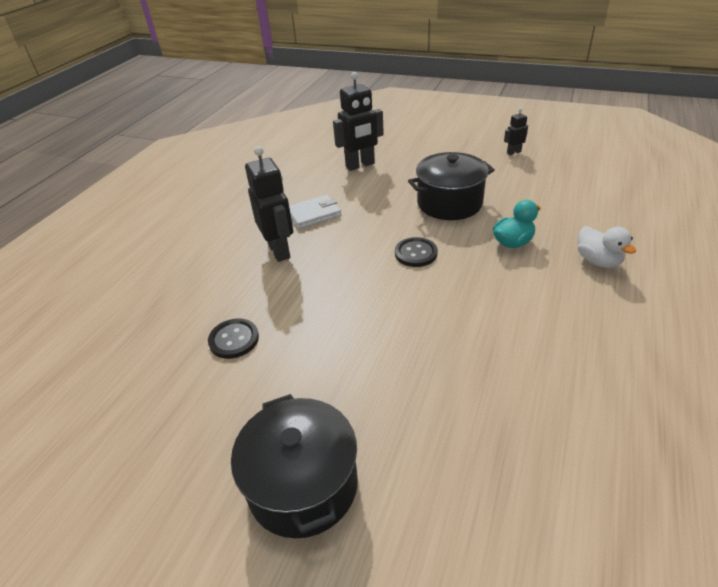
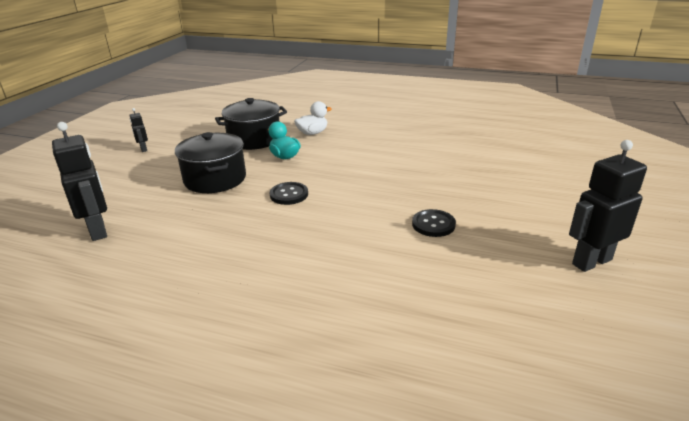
camera: 95 degrees left, 10 degrees down
black button [208,318,259,359] -> black button moved to [412,209,456,237]
black pot [231,394,358,538] -> black pot moved to [215,98,287,150]
black robot [245,146,293,262] -> black robot moved to [569,140,647,272]
white wallet [289,195,342,229] -> none

